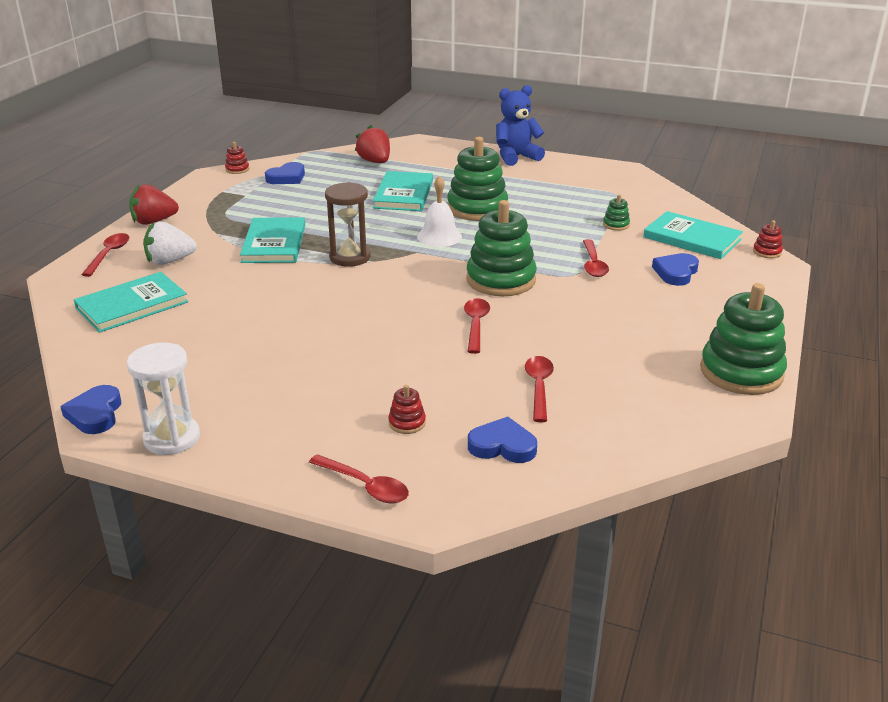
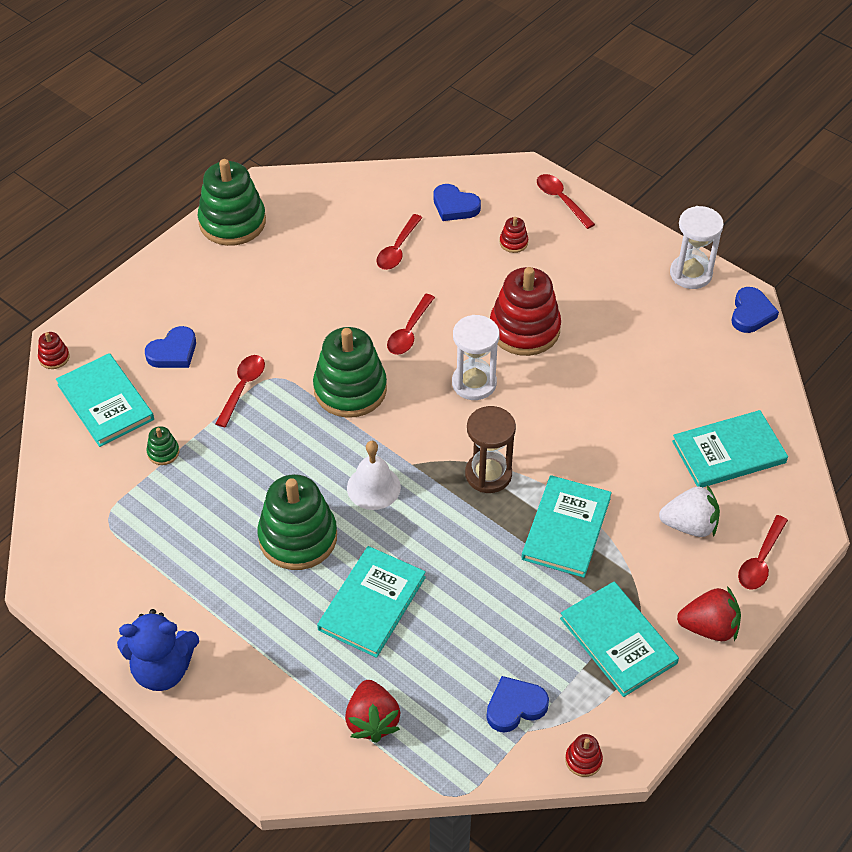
camera: 160 degrees left, 20 degrees up
none -> white hourglass [452,315,500,400]
none -> red stacking toy [490,267,561,356]
none -> turquoise book [560,582,679,697]

